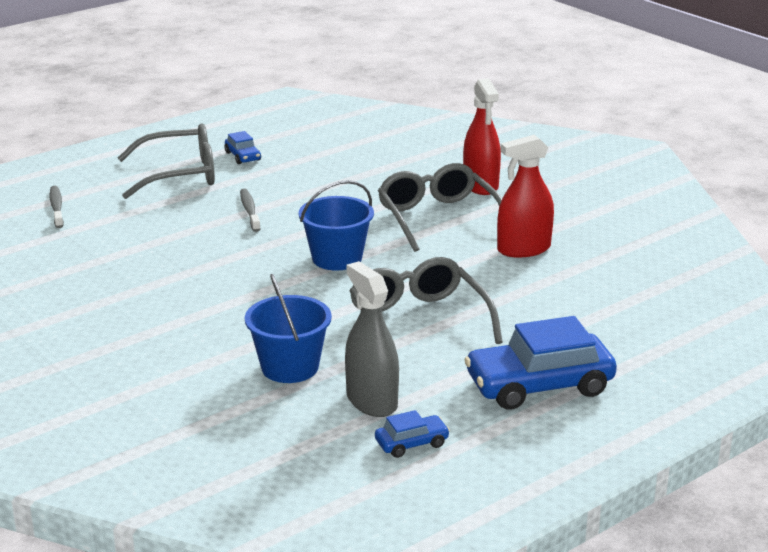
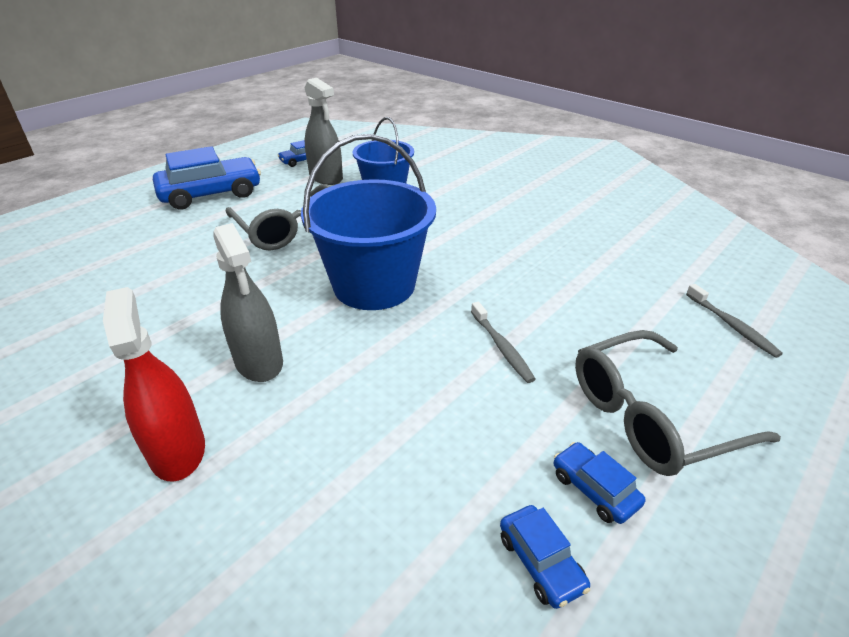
camera: 170 degrees right, 10 degrees up
blue bucket [299,180,374,271] -> blue bucket [301,134,436,310], size x1.59
grey glasses [378,163,502,252] -> grey spray bottle [213,223,283,382]
red spray bottle [497,135,554,258] -> none
none -> blue car [500,505,590,609]

